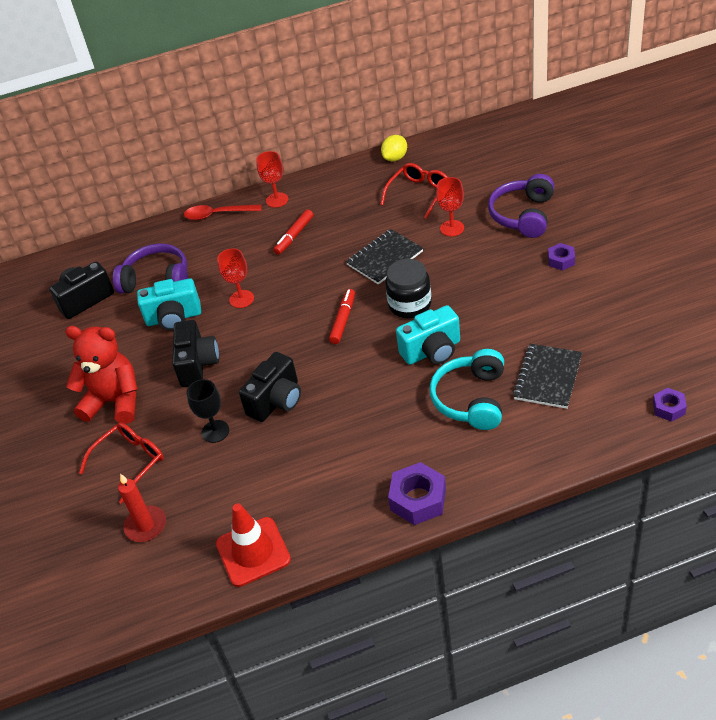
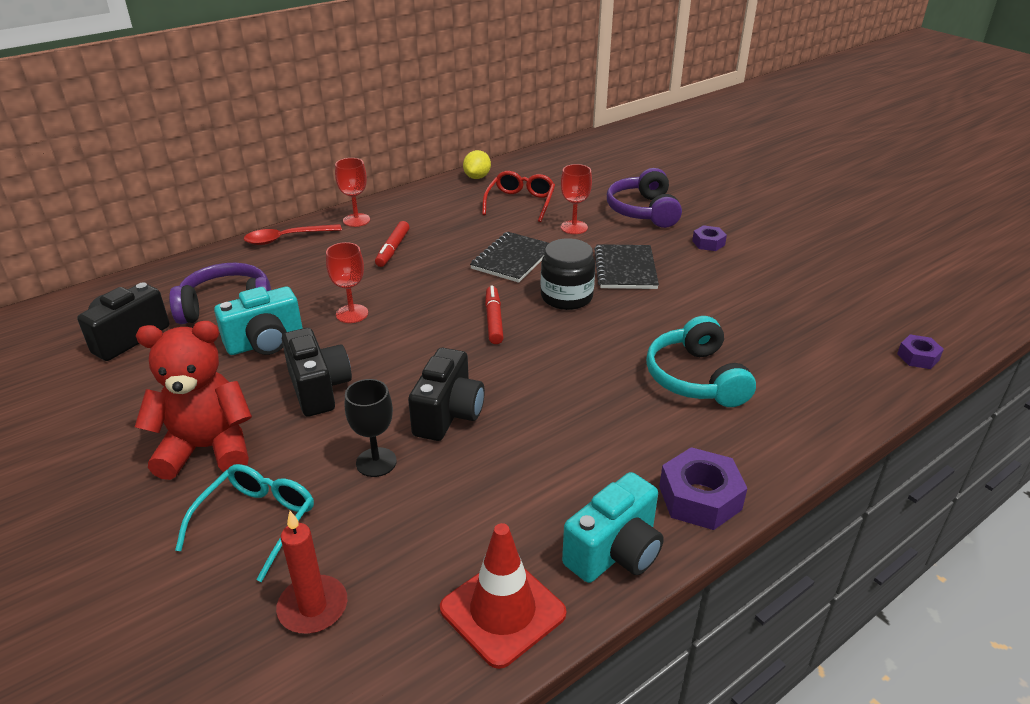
camera: 25 degrees left, 10 degrees down
red glasses [79,422,163,504] -> turquoise glasses [175,464,314,582]
turquoise camera [396,305,460,365] -> turquoise camera moved to [562,472,664,583]
black notebook [513,344,582,409] -> black notebook moved to [594,244,659,289]

